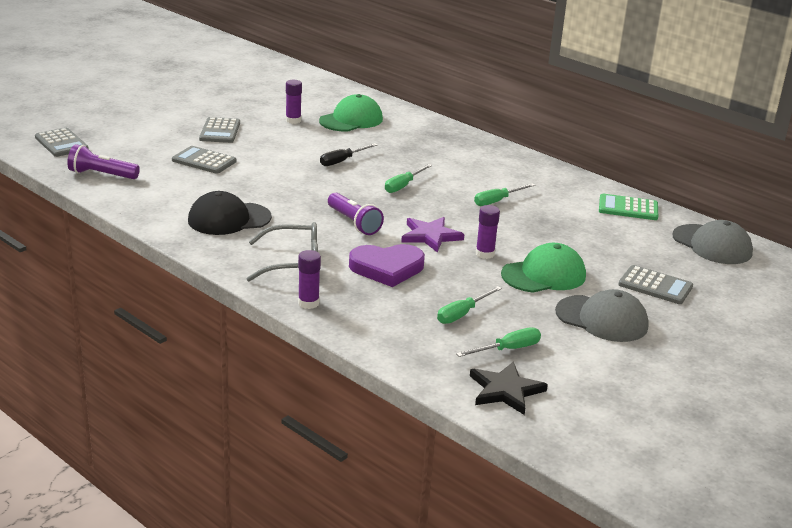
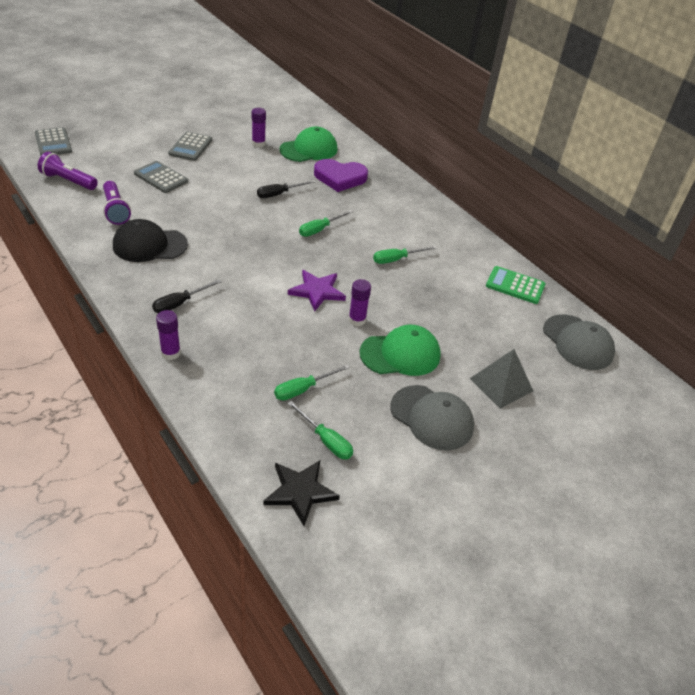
camera: 10 degrees right, 15 degrees up
grey glasses [247,222,318,281] -> black screwdriver [152,279,222,313]
purple flashlight [328,193,384,235] -> purple flashlight moved to [103,181,131,225]
purple heart [349,244,425,287] -> purple heart moved to [314,159,368,192]
green screwdriver [456,328,541,357] -> green screwdriver turned 60 degrees clockwise [287,401,353,459]
grey calculator [618,265,693,304] -> grey pyramid [469,349,533,409]

